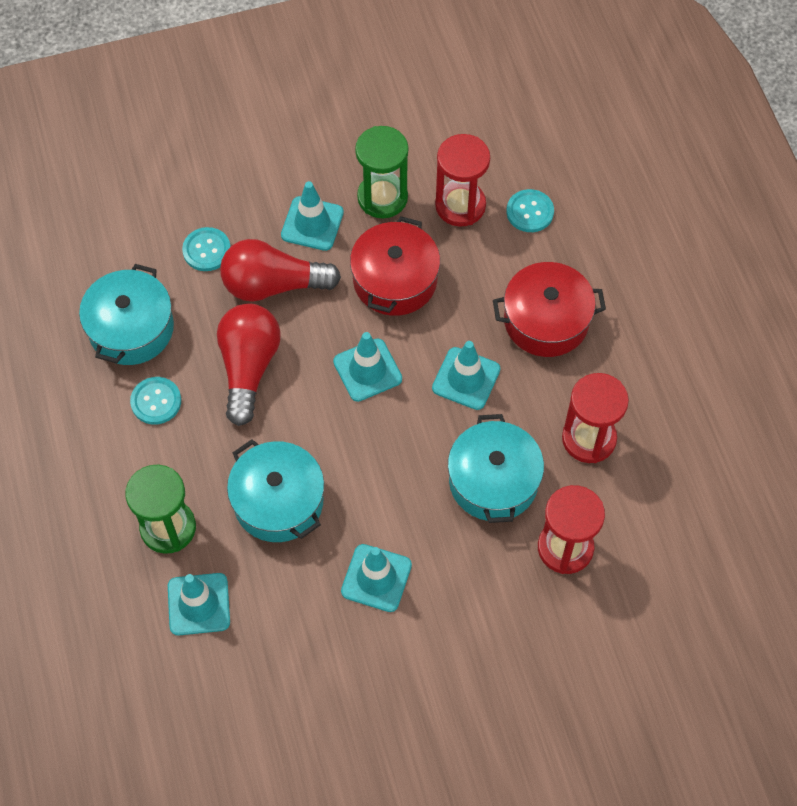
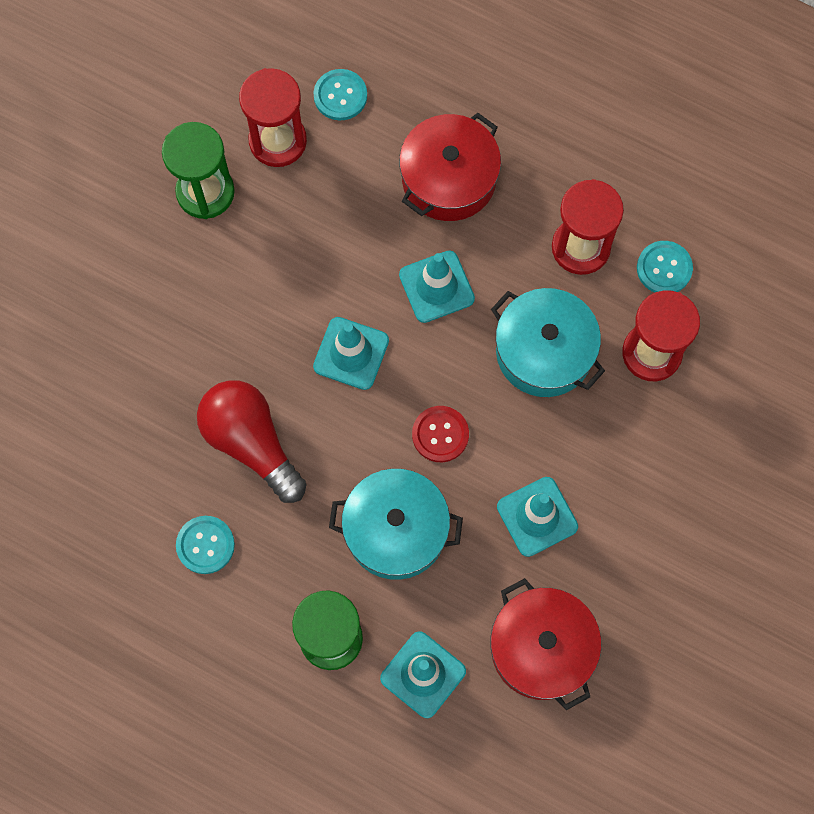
camera: 45 degrees left, 10 degrees up
turquoise pot [79,264,174,365] -> none
turquoise button [182,227,231,271] -> turquoise button moved to [637,241,693,293]
red light bulb [220,239,341,302] -> none
turquoise traffic cone [281,181,344,251] -> none
red pot [350,216,440,316] -> red pot moved to [490,578,602,710]
none -> red button [412,406,469,462]

